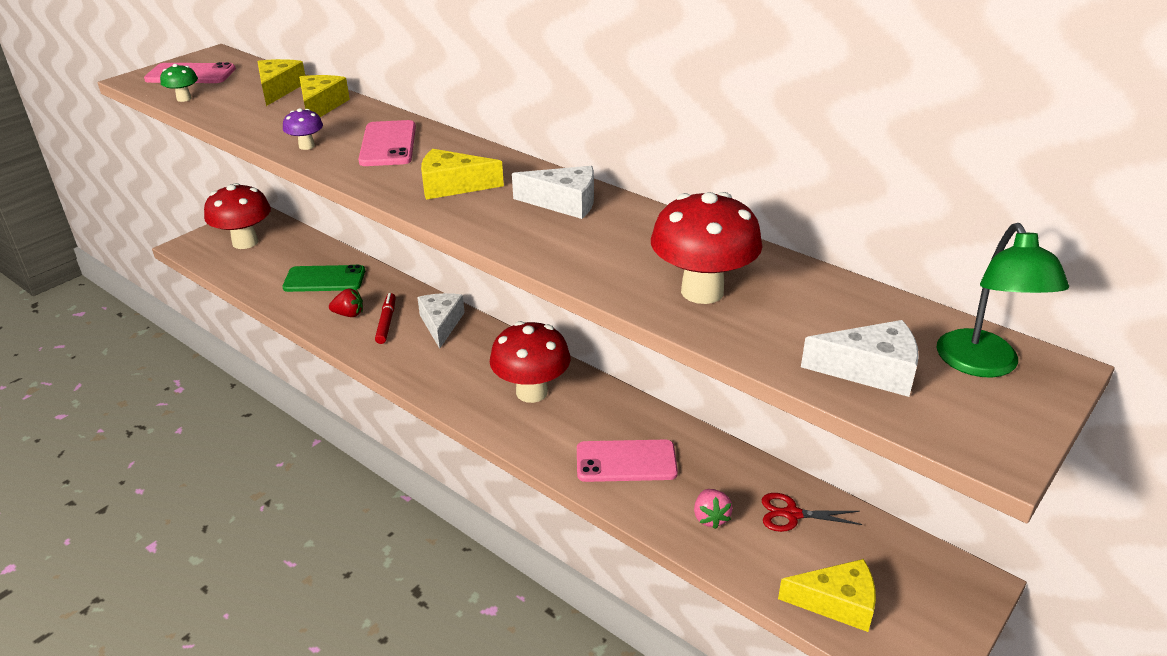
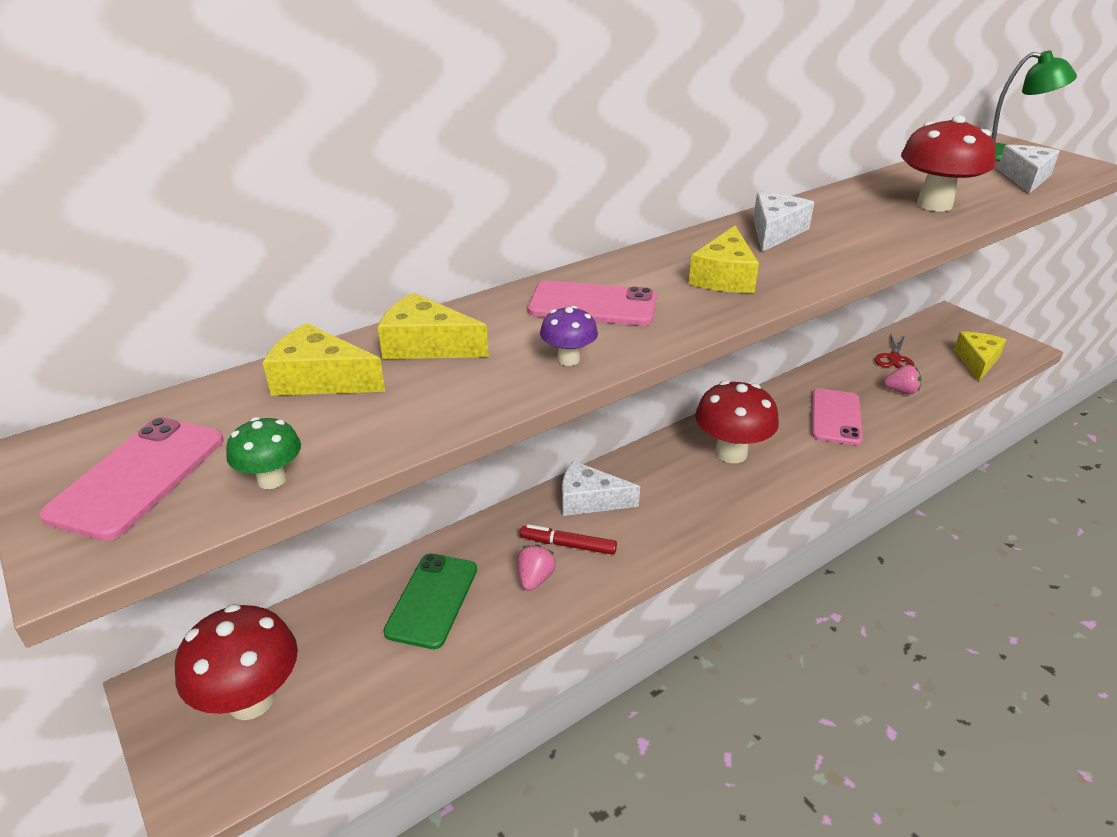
camera: 75 degrees left, 0 degrees up
red strawberry [329,288,363,317] -> pink strawberry [517,544,556,591]

